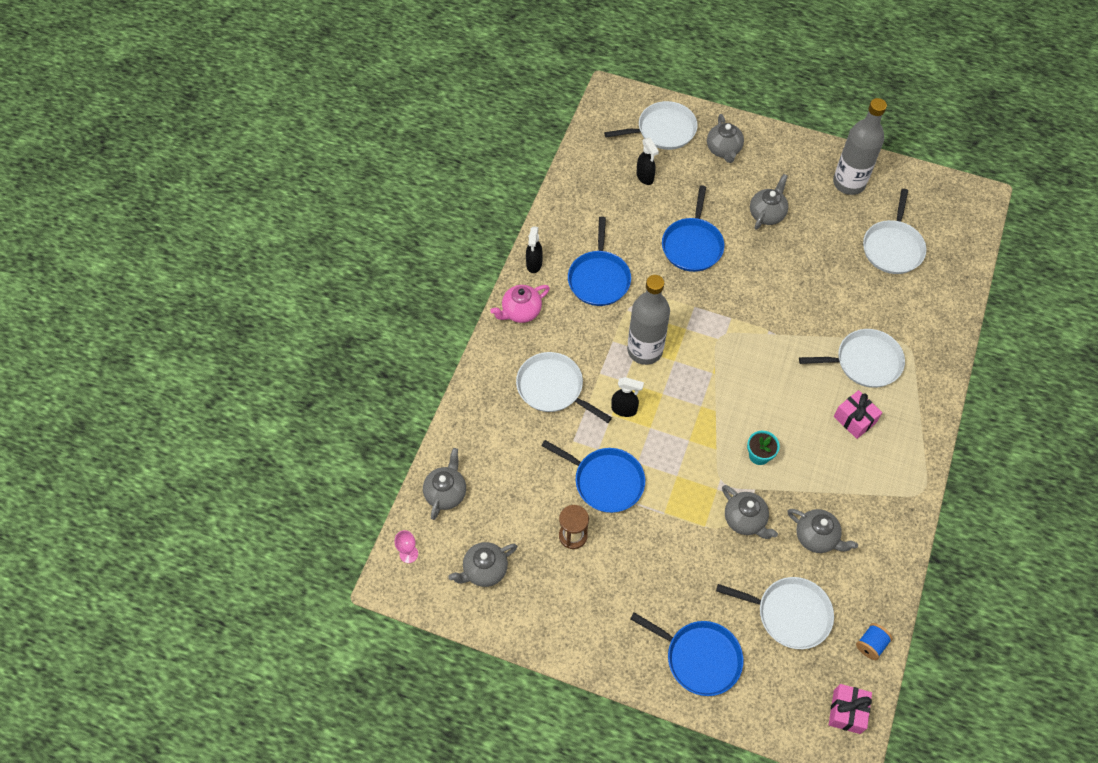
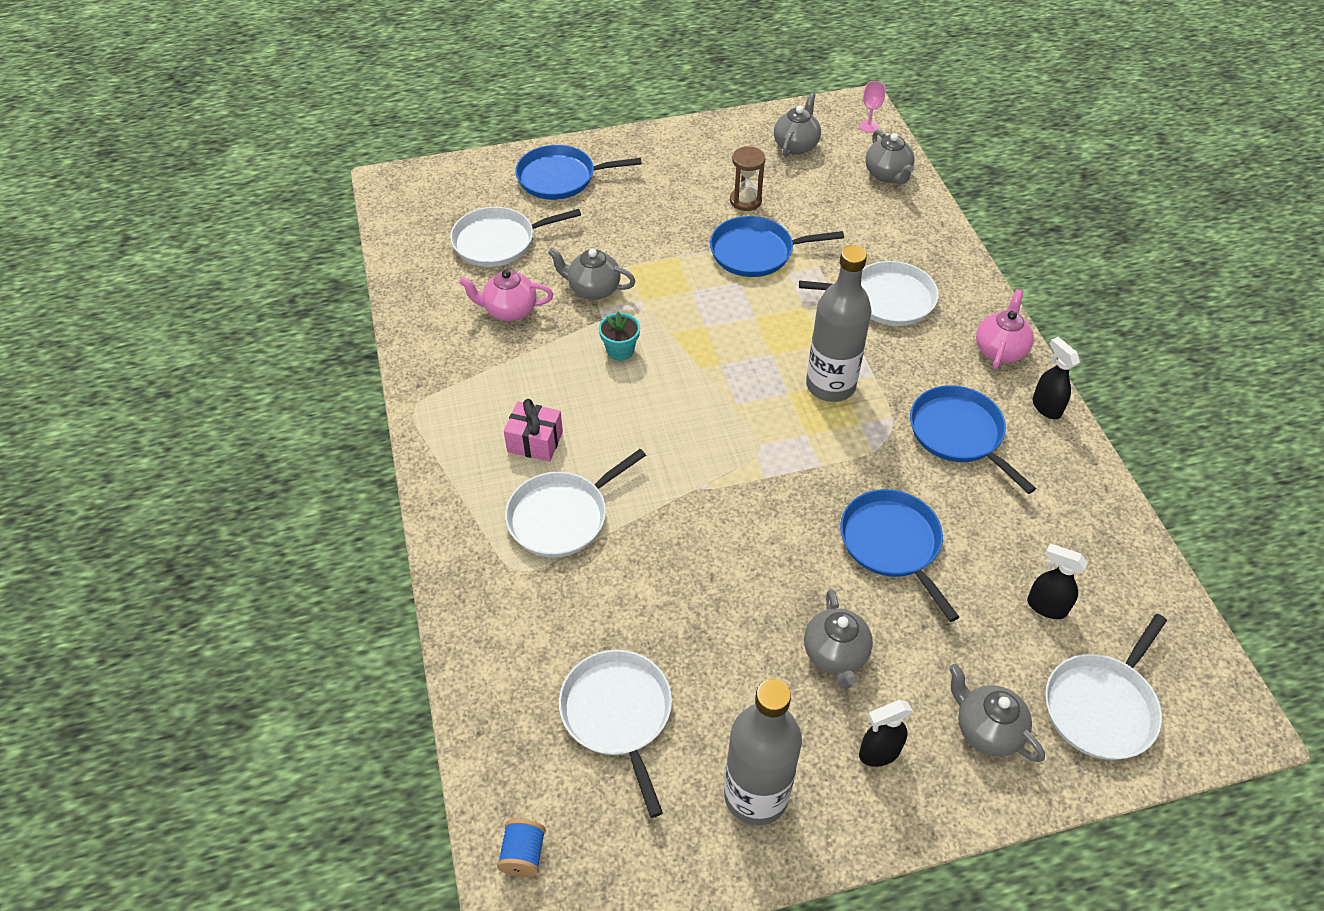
camera: 145 degrees right, 10 degrees down
black spray bottle [611,377,644,417] -> black spray bottle moved to [859,700,913,767]
grey teapot [788,509,858,553] -> pink teapot [459,270,553,321]
pink gift [829,684,872,734] -> none
blue spool [856,623,893,660] -> blue spool moved to [497,819,546,877]

